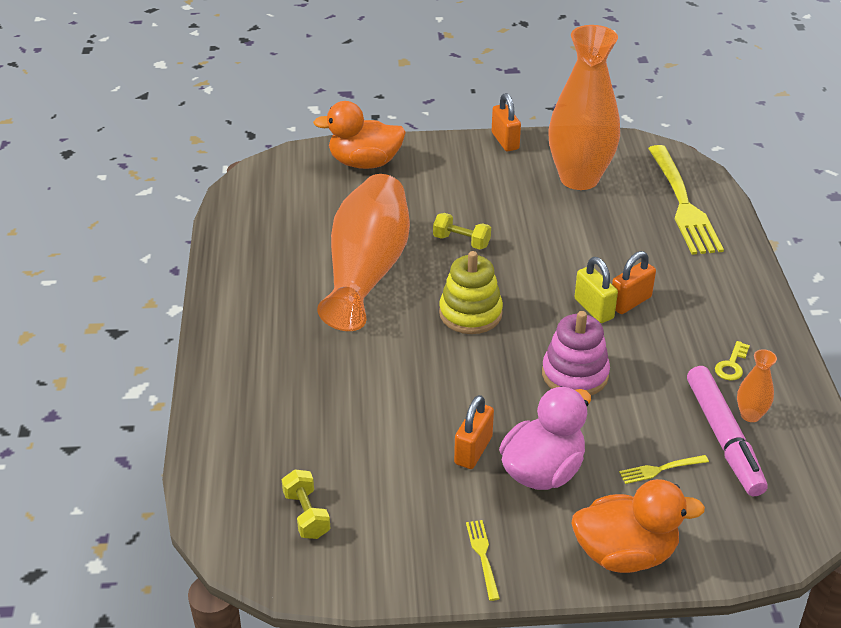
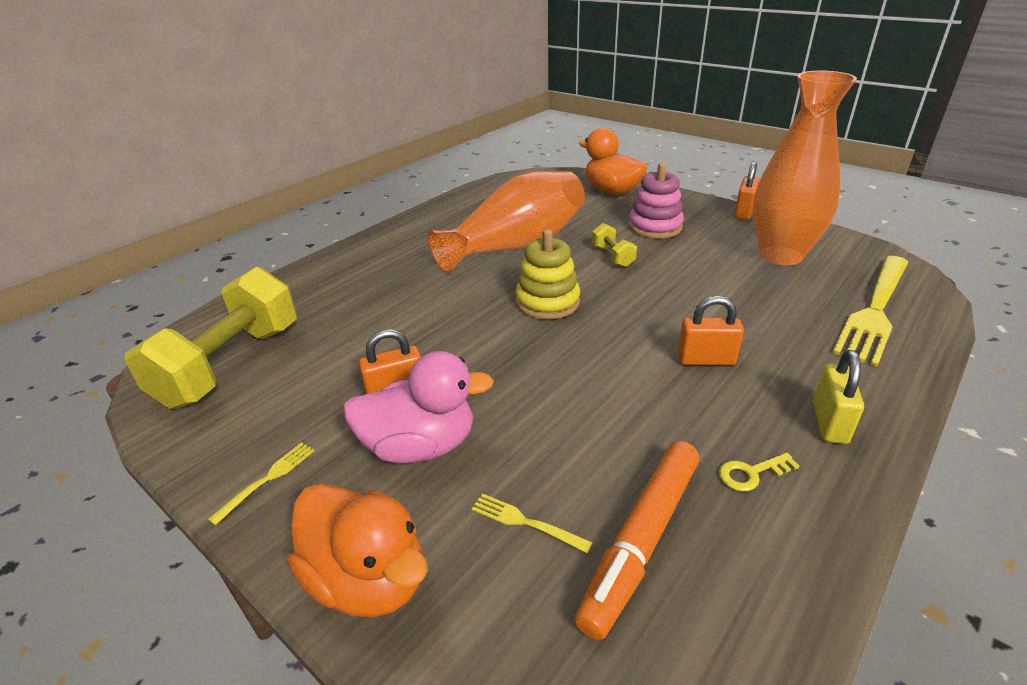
camera: 45 degrees right, 5 degrees down
yellow dumbbell [282,470,330,539] -> yellow dumbbell [124,267,297,409], size x2.28
pink stacking toy [542,311,610,395] -> pink stacking toy moved to [629,163,684,239]
yellow padlock [574,257,618,323] -> yellow padlock moved to [813,350,864,444]
pink marker [687,366,767,496] -> orange marker [574,441,699,640]
orange vase [737,349,777,422] -> none

